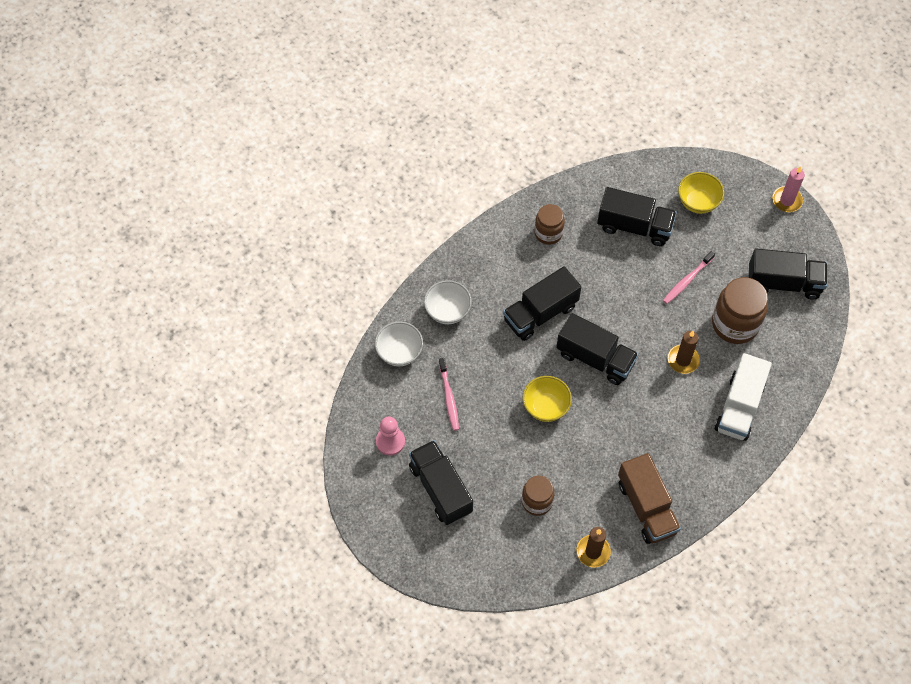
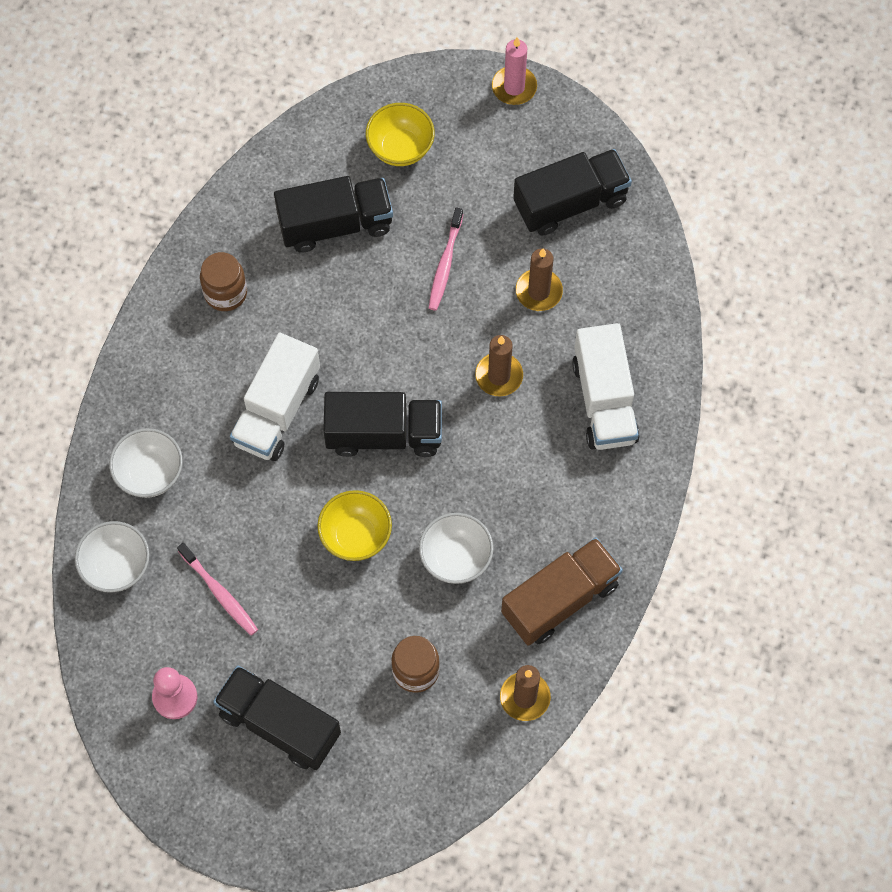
camera: 30 degrees left, 5 degrees up
black truck [503,266,581,341] -> white truck [230,333,320,461]
brown truck [618,453,681,544] -> brown truck turned 75 degrees counterclockwise [501,537,623,646]
brown jar [712,277,768,344] -> brown candle [516,248,563,311]
none -> white bowl [419,513,494,584]

